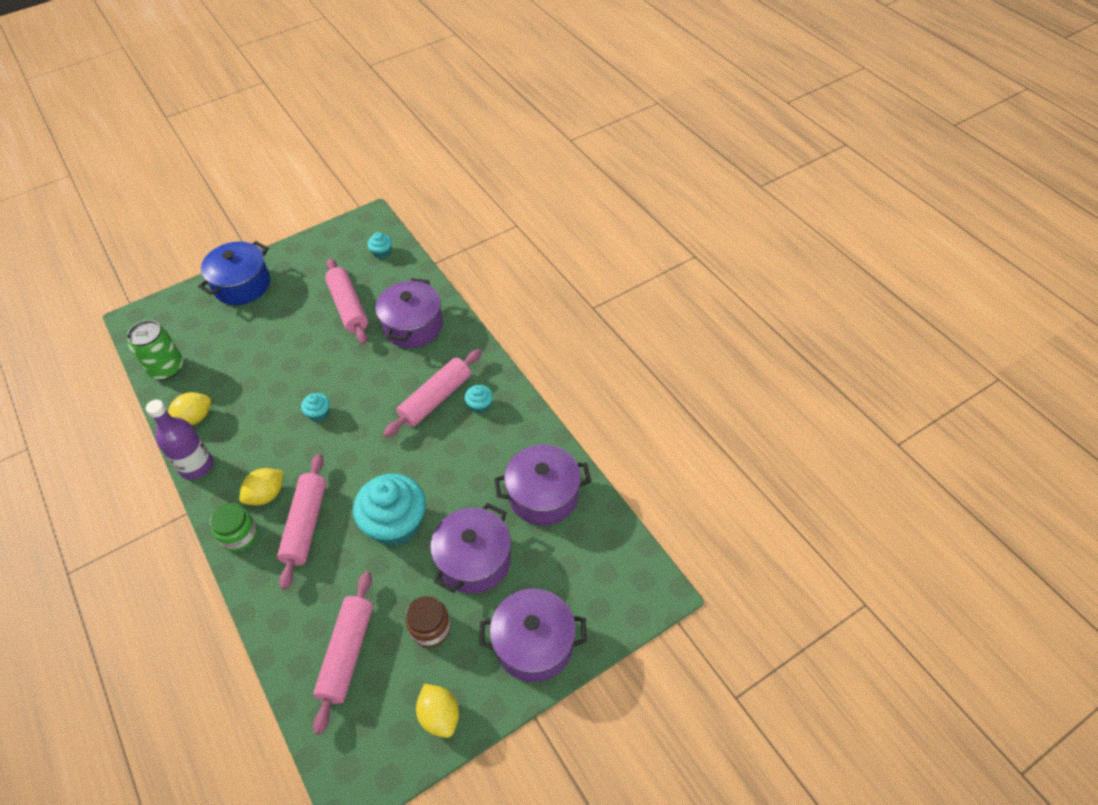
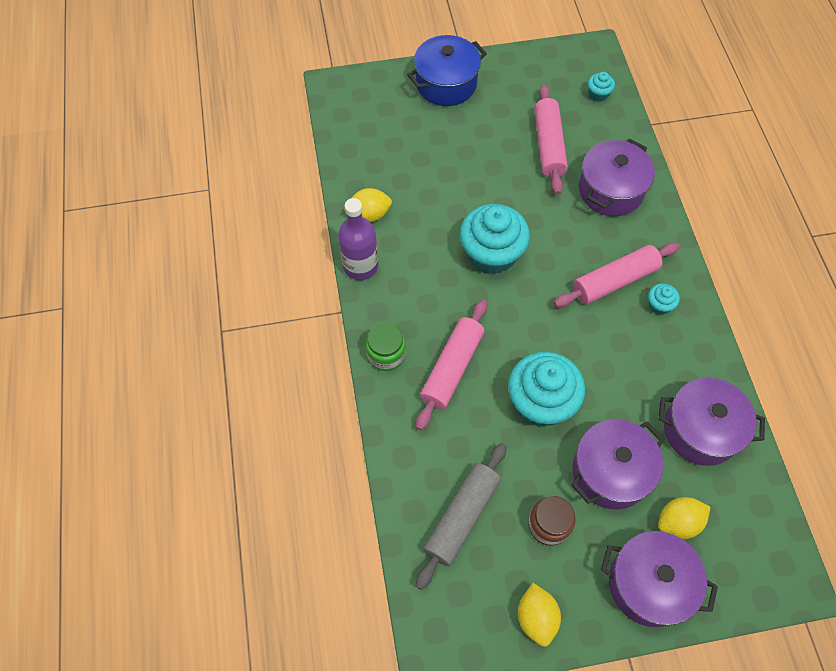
camera: 20 degrees right, 10 degrees up
green can [127,320,183,380] -> none
yellow lemon [239,468,283,506] -> yellow lemon moved to [658,497,710,539]
turquoise cupcake [301,393,330,422] -> turquoise cupcake [460,204,530,275], size x2.26
pink rolling pin [313,571,373,735] -> grey rolling pin [416,443,507,590]

